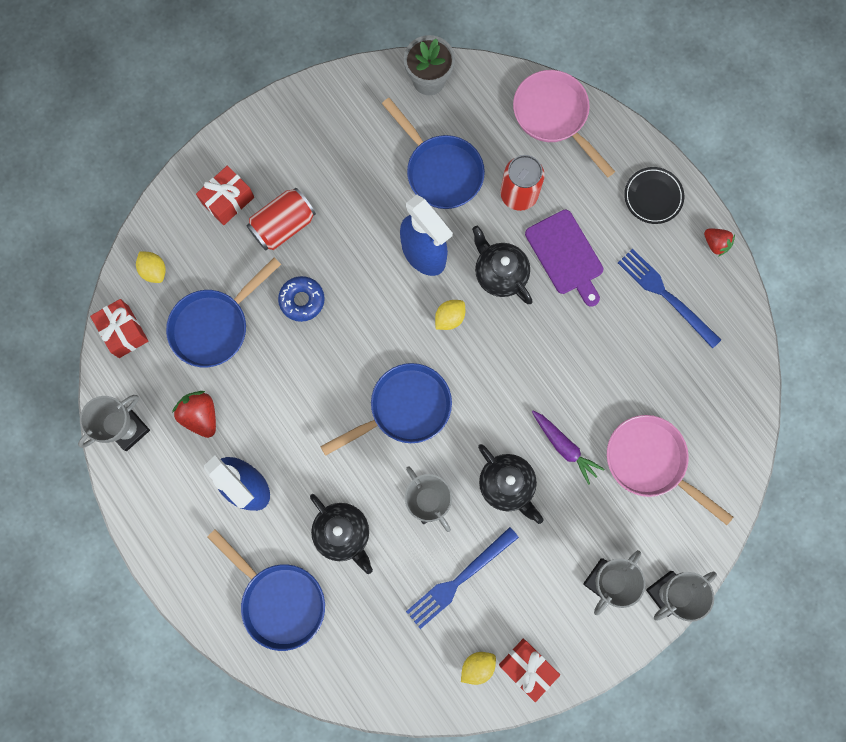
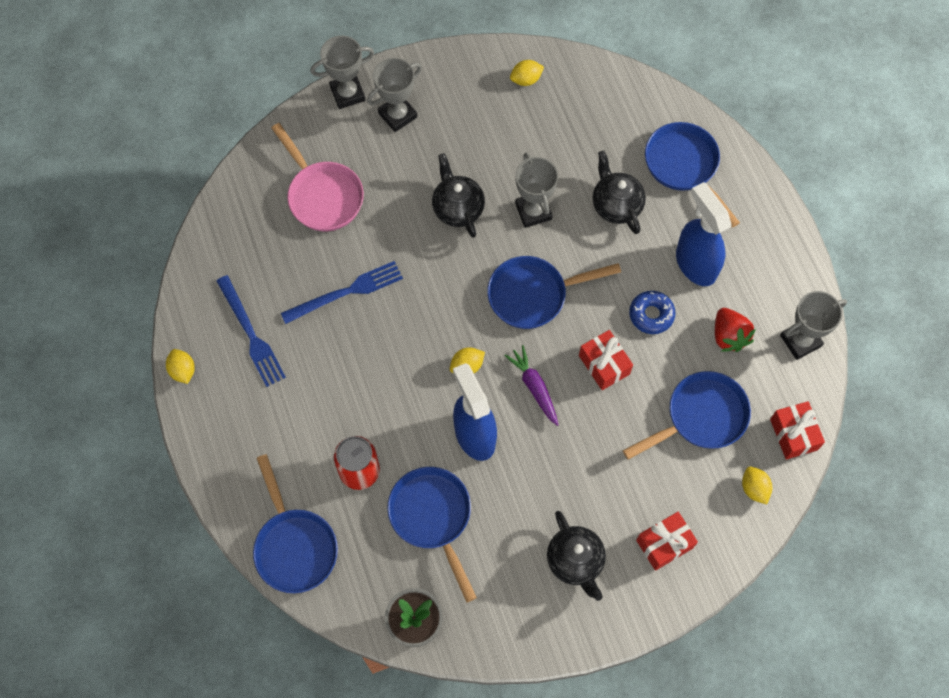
camera: 165 degrees left, 10 degrees down
red can [246,188,316,251] -> none
blue donut [278,276,325,322] -> blue donut moved to [629,291,676,334]
blue fork [406,527,519,629] -> blue fork moved to [281,261,403,324]
black teapot [472,226,533,304] -> black teapot moved to [547,511,606,601]
red gift [499,639,560,702] -> red gift moved to [579,330,633,390]
pink pan [513,70,615,177] -> blue pan [253,454,338,593]
purple cutting board [525,210,603,307] -> none
purple carrot [532,411,604,485] -> purple carrot moved to [504,345,559,426]
black plate [624,167,684,224] -> none
red strawberry [704,229,735,257] -> yellow lemon [166,349,195,384]

